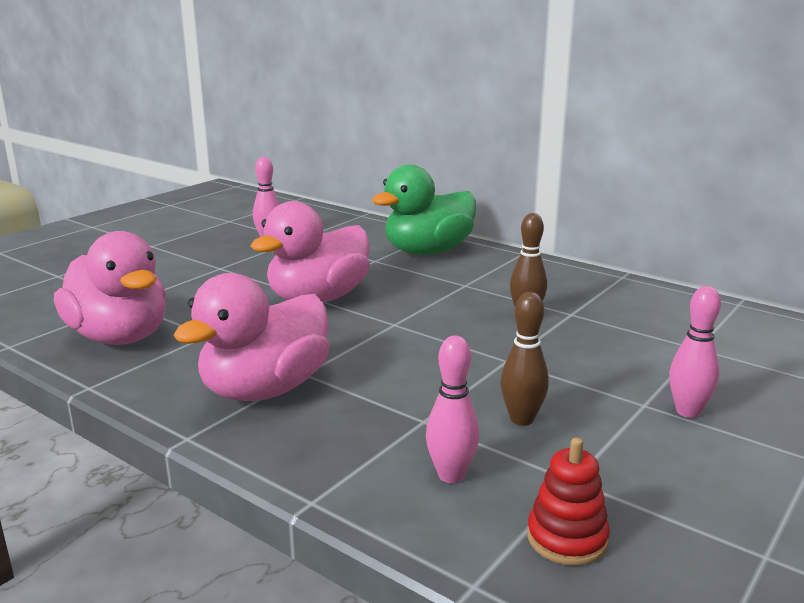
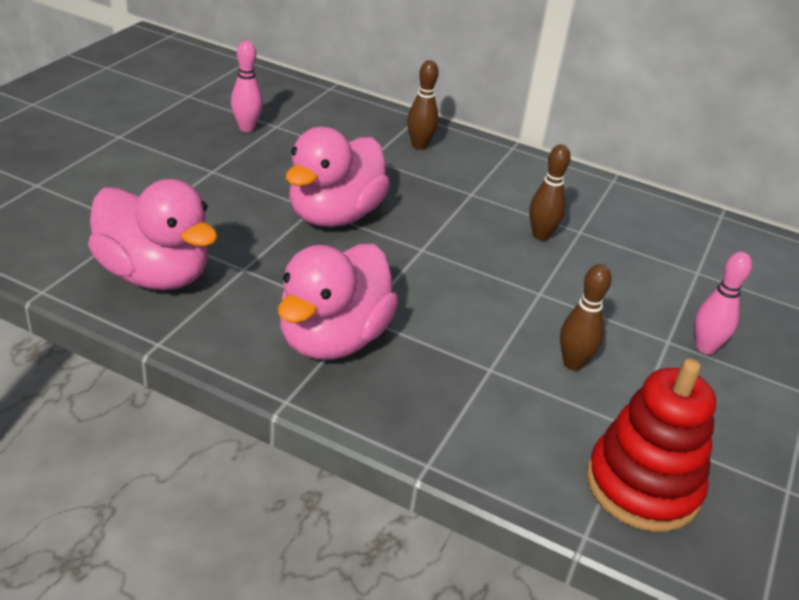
camera: 15 degrees left, 15 degrees up
green duck [372,165,476,255] -> brown bowling pin [407,60,439,150]
pink bowling pin [426,336,479,483] -> none
red stacking toy [527,438,610,566] -> red stacking toy [587,358,716,532], size x1.78

